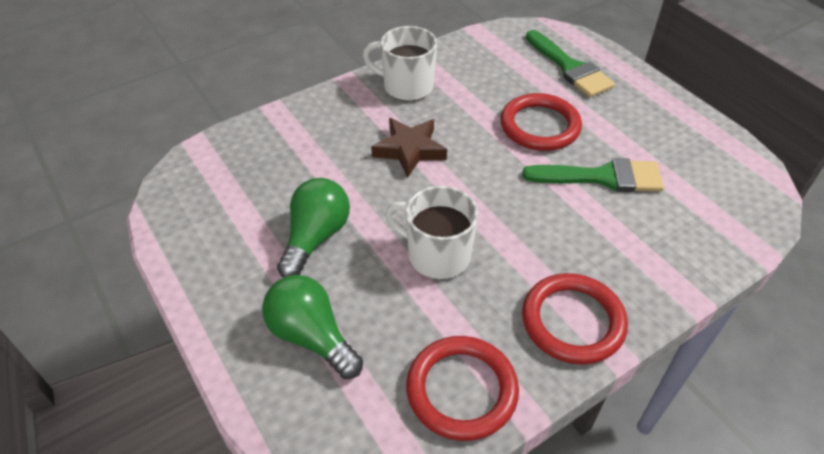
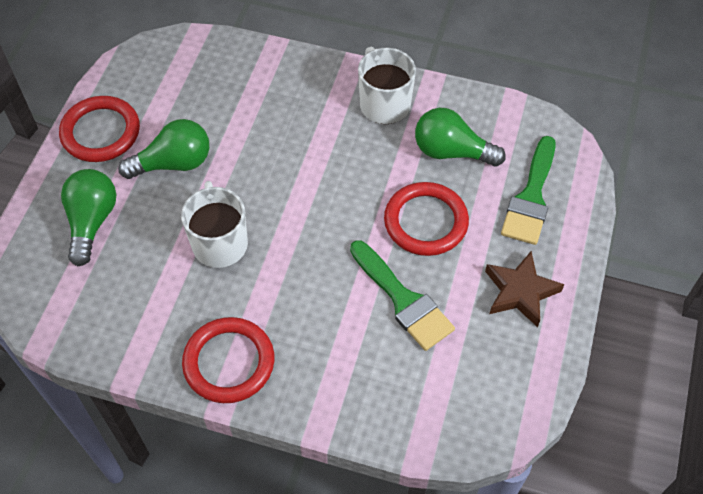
camera: 50 degrees right, 10 degrees up
brown star [371,118,447,178] -> brown star moved to [485,251,565,327]
red ring [406,336,519,441] -> red ring moved to [59,96,140,162]
none -> green light bulb [415,108,506,166]

